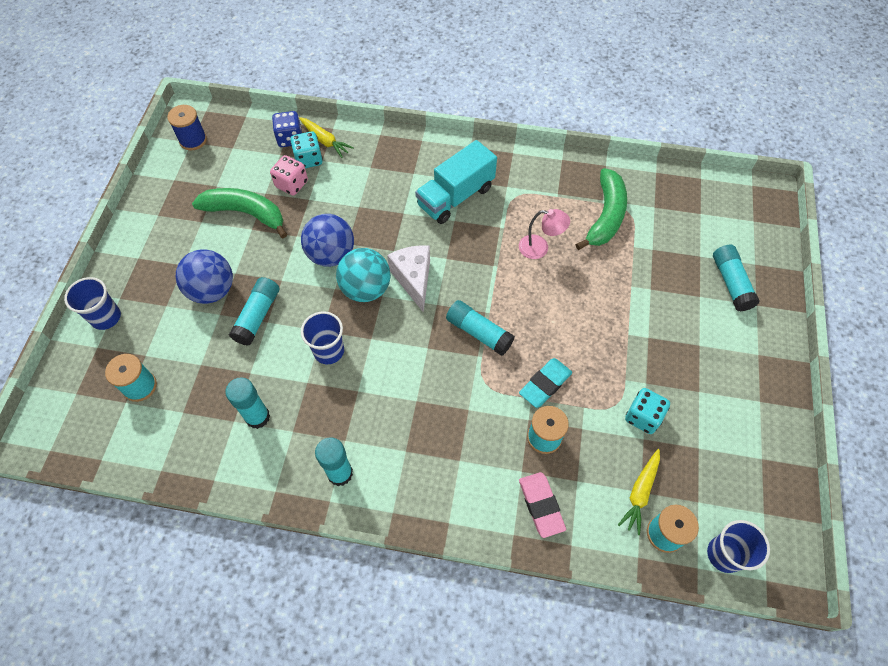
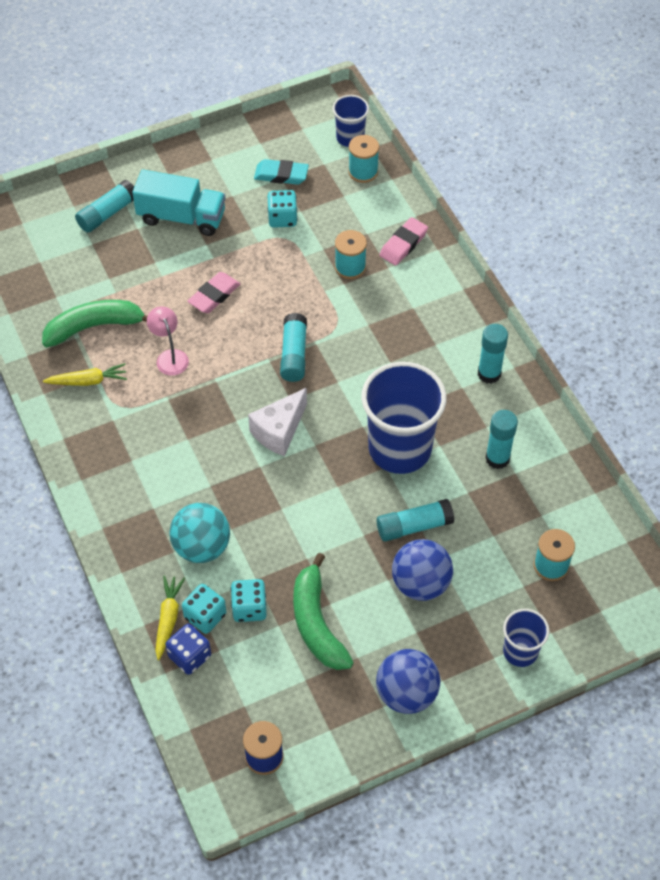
camera: 125 degrees left, 5 degrees down
pink dice [270,155,308,195] -> turquoise dice [231,579,267,622]
blue ball [301,214,354,267] -> blue ball moved to [376,649,440,714]
blue cup [301,312,344,364] -> blue cup [361,362,447,474], size x1.96
turquoise ball [336,248,391,302] -> turquoise ball moved to [170,503,230,563]
turquoise truck [415,140,497,224] -> turquoise truck moved to [132,169,226,236]
turquoise eraser [519,358,572,408] -> turquoise eraser moved to [254,159,309,185]
yellow carrot [618,449,660,535] -> yellow carrot moved to [43,363,127,386]
none -> pink eraser [187,272,240,313]

